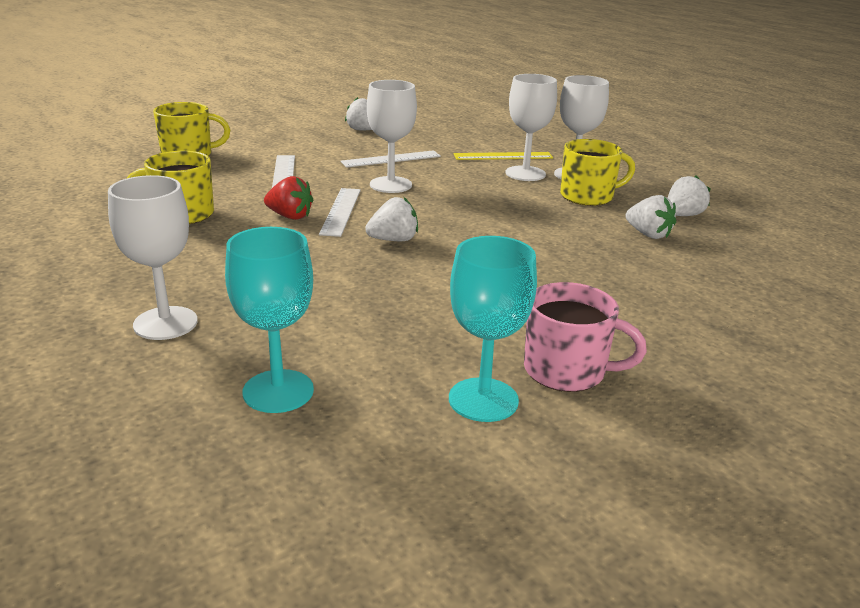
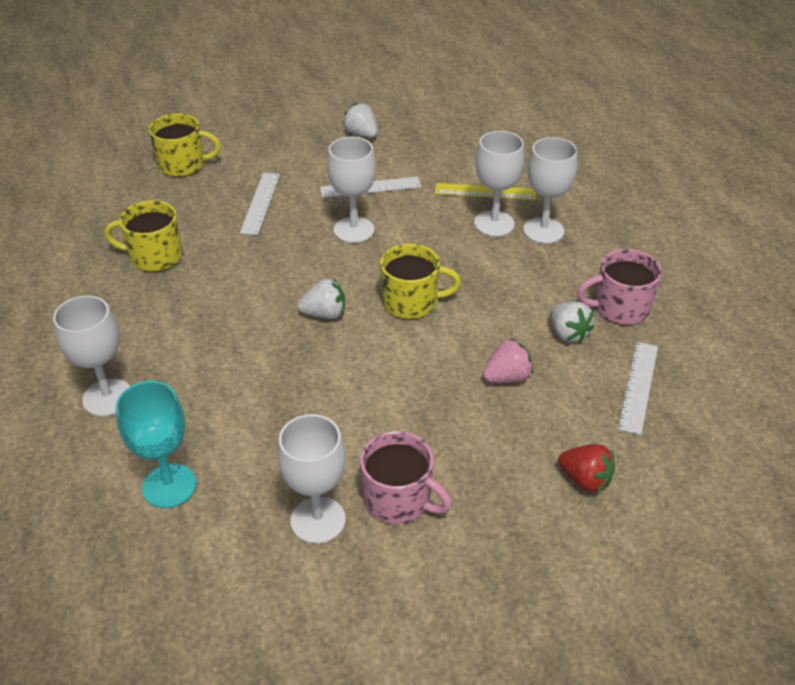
camera: 15 degrees right, 15 degrees up
red strawberry [264,176,313,220] -> red strawberry moved to [558,444,615,493]
white ruler [319,188,361,237] -> white ruler moved to [618,342,658,435]
turquoise goblet [449,236,537,422] -> white goblet [278,414,346,544]
yellow mug [560,139,635,206] -> yellow mug moved to [380,244,461,319]
white strawberry [668,175,711,216] -> pink mug [577,249,662,325]
none -> pink strawberry [483,339,533,383]

